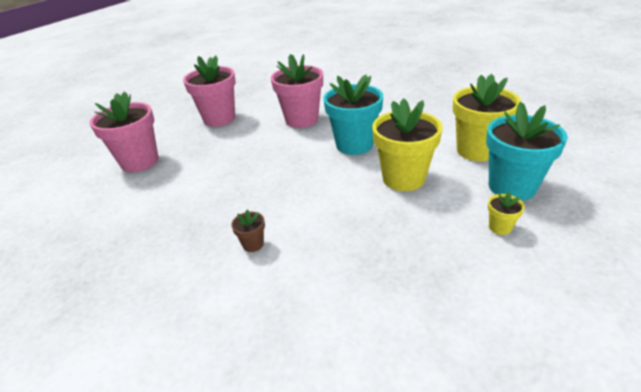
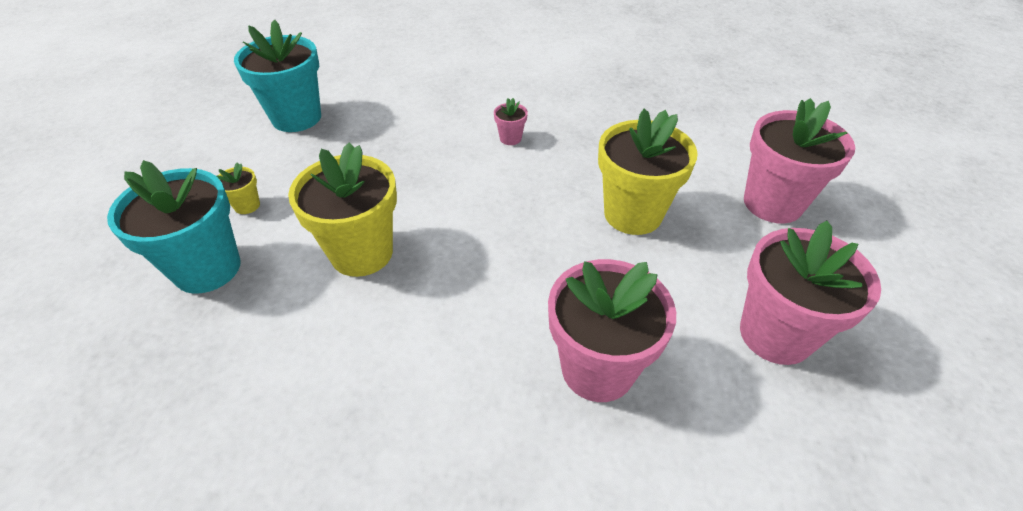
camera: 155 degrees right, 10 degrees up
brown flower pot [231,209,265,252] -> pink flower pot [494,98,528,145]
turquoise flower pot [323,75,383,155] -> turquoise flower pot moved to [234,20,321,132]
yellow flower pot [453,74,521,161] -> yellow flower pot moved to [598,109,698,235]

